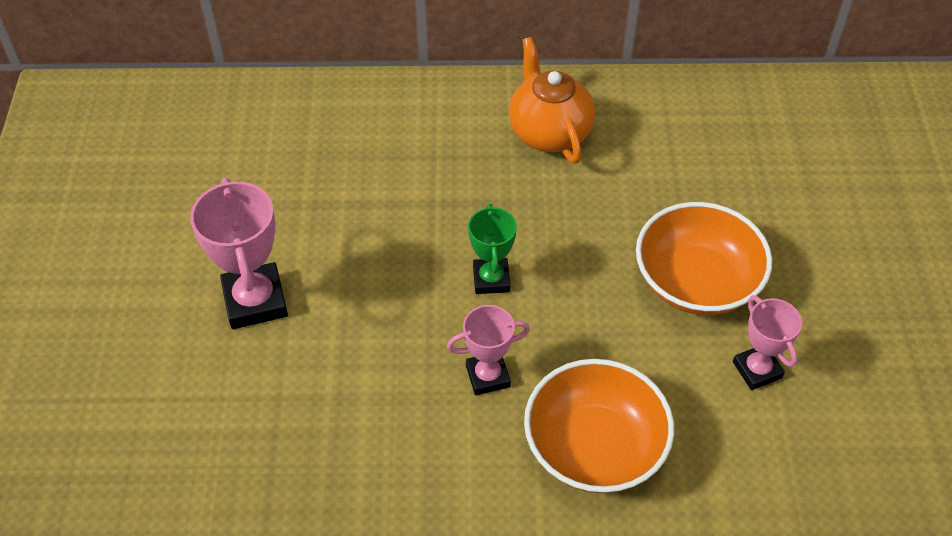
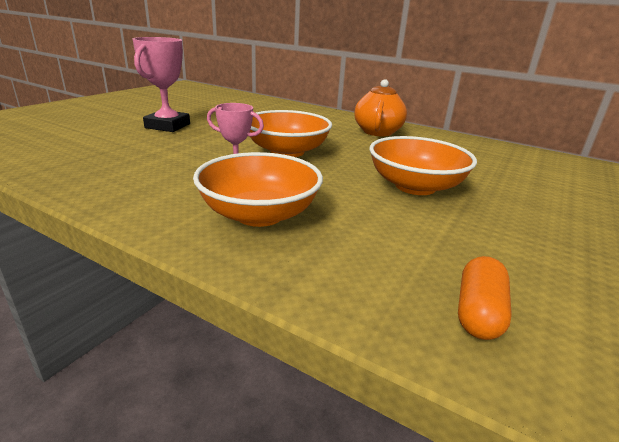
camera: 30 degrees right, 25 degrees down
green trophy [468,204,517,294] -> orange bowl [250,110,332,157]
pink trophy [733,296,802,390] -> none
none -> orange capsule [458,256,512,340]

